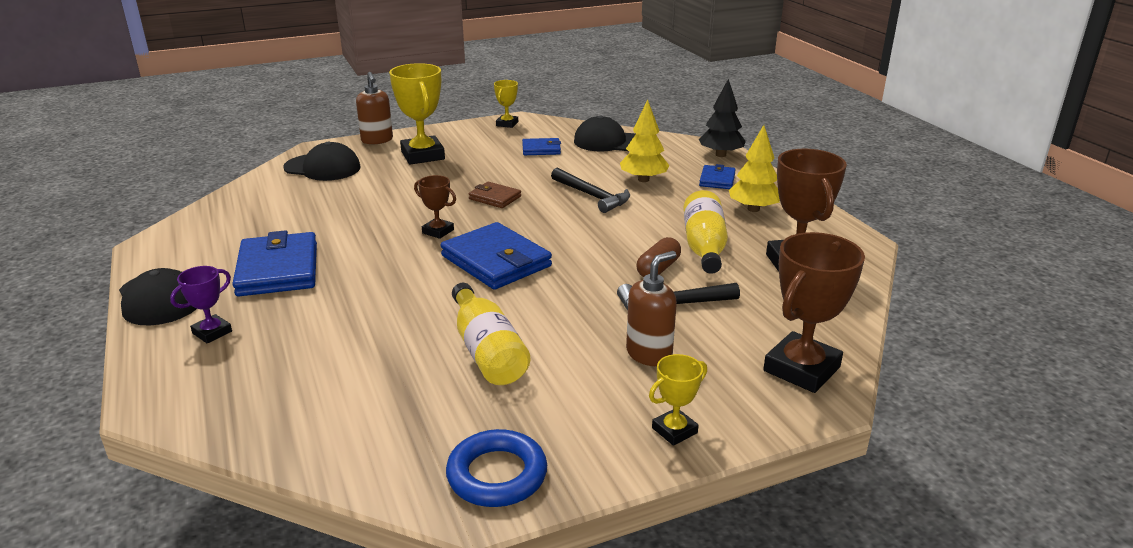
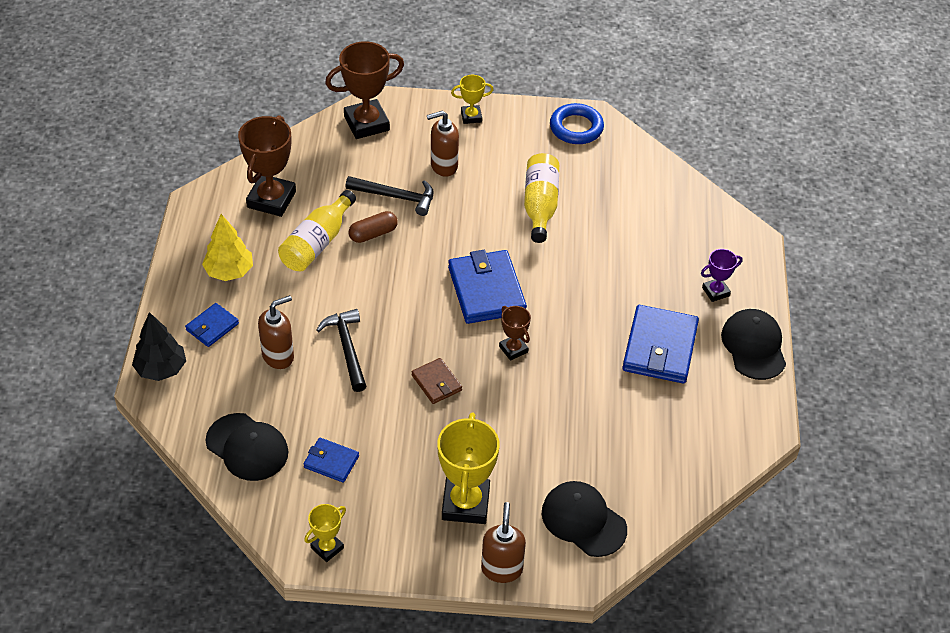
camera: 155 degrees left, 20 degrees up
yellow tree [620,100,670,182] -> brown soap dispenser [258,295,294,369]

